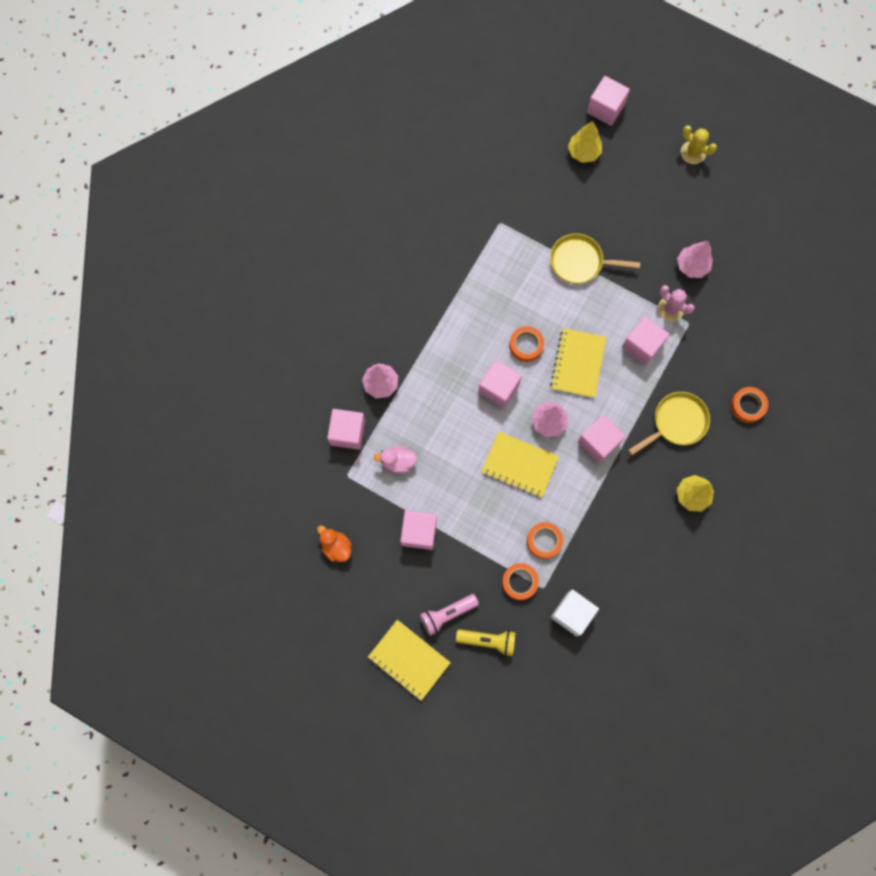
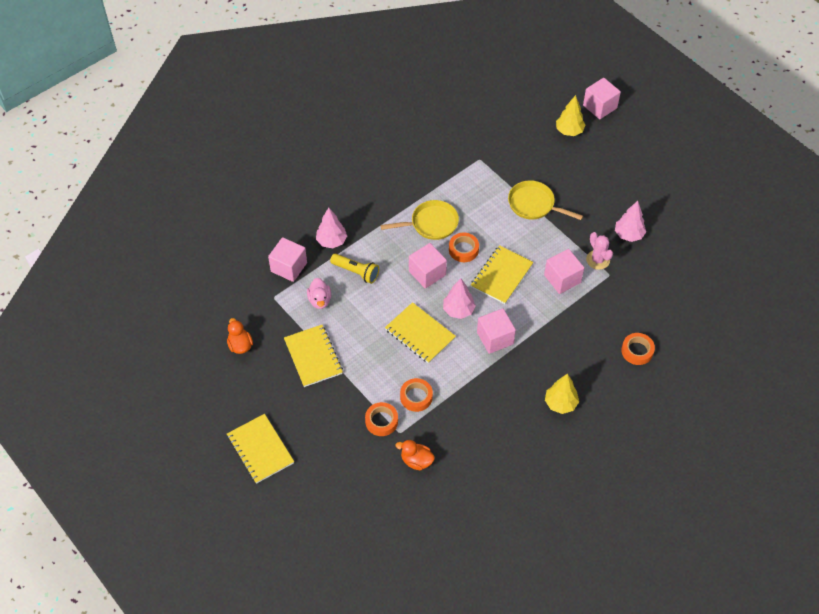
camera: 20 degrees right, 20 degrees down
pink duck [374,446,417,474] -> pink duck turned 120 degrees counterclockwise [307,278,331,309]
pink cube [400,510,437,550] -> yellow notebook [284,325,343,387]
pink flashlight [420,594,479,636] -> none
yellow flashlight [456,629,516,656] -> yellow flashlight moved to [330,253,379,284]
white cube [551,590,599,636] -> orange duck [396,440,435,470]
yellow pan [628,392,710,455] -> yellow pan moved to [380,200,459,240]
yellow cactus [681,125,717,164] -> none

